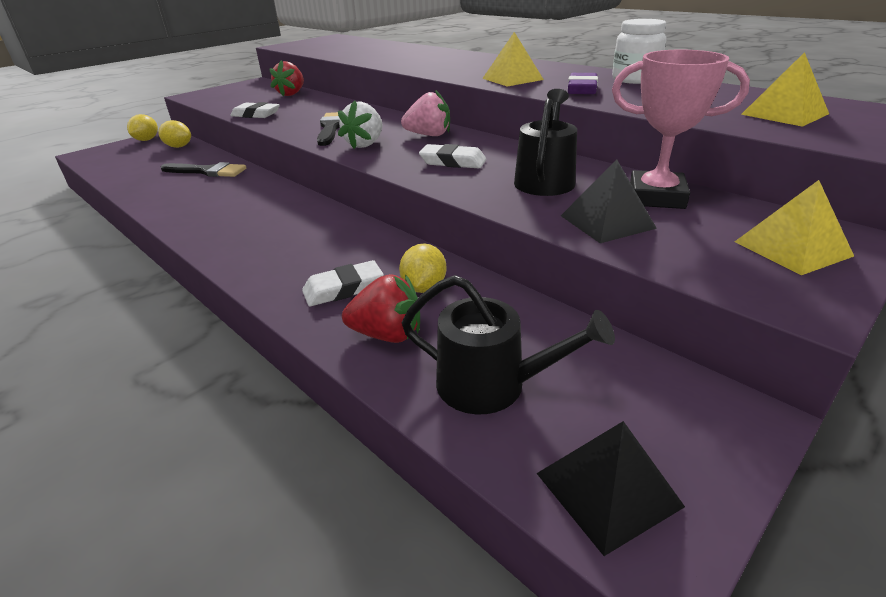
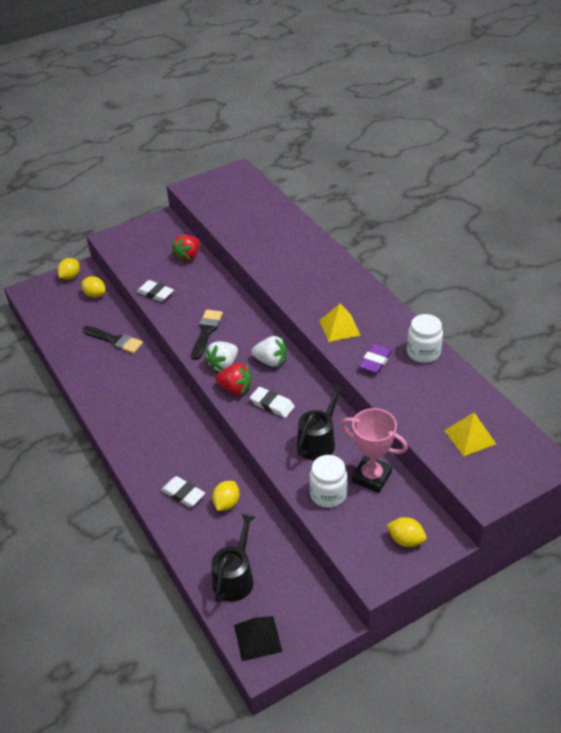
camera: 15 degrees right, 10 degrees up
white eraser [302,260,384,306] -> white eraser turned 45 degrees clockwise [161,476,205,507]
red strawberry [342,274,420,343] -> red strawberry moved to [215,363,252,395]
pink strawberry [401,90,450,136] -> white strawberry [251,336,287,367]
black watering can [402,275,615,415] -> black watering can turned 105 degrees counterclockwise [211,513,255,602]
black pyramid [561,159,657,243] -> white jar [309,455,348,508]
yellow pyramid [735,180,854,275] -> yellow lemon [387,517,426,547]

